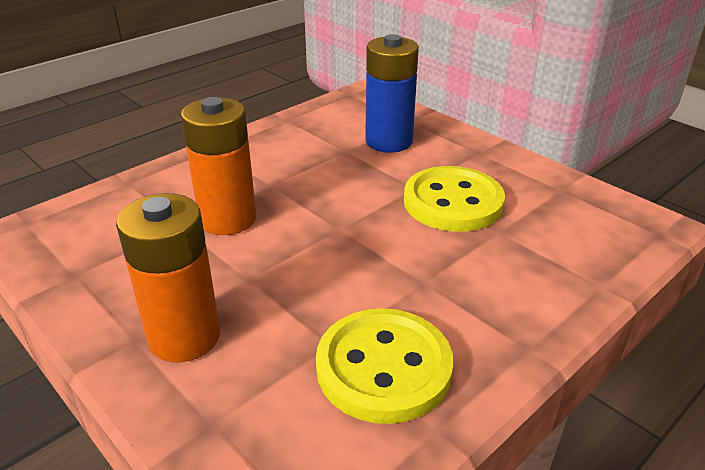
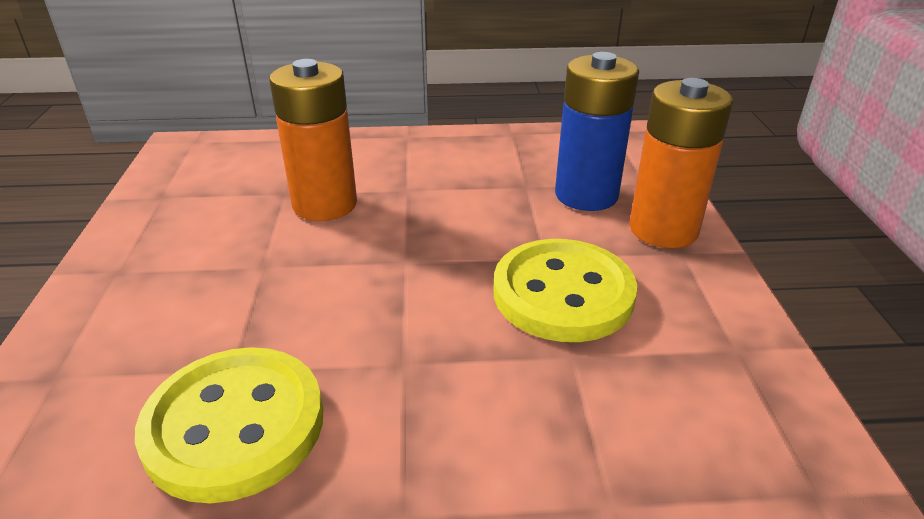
camera: 40 degrees right, 0 degrees up
orange battery [116,193,220,363] -> orange battery moved to [629,78,733,248]

